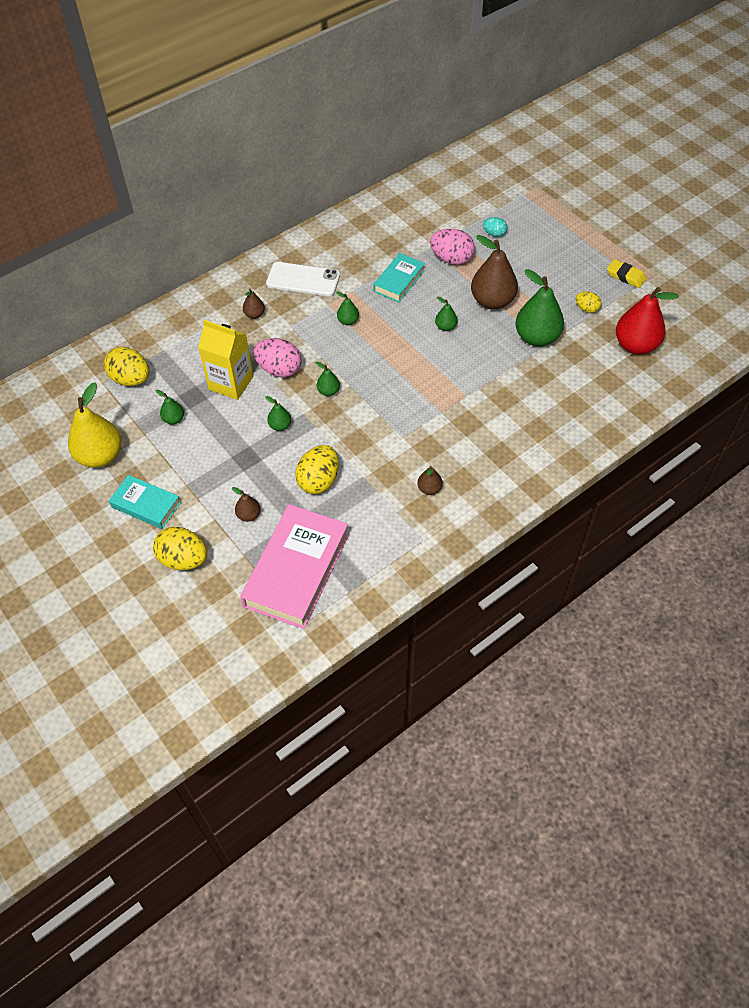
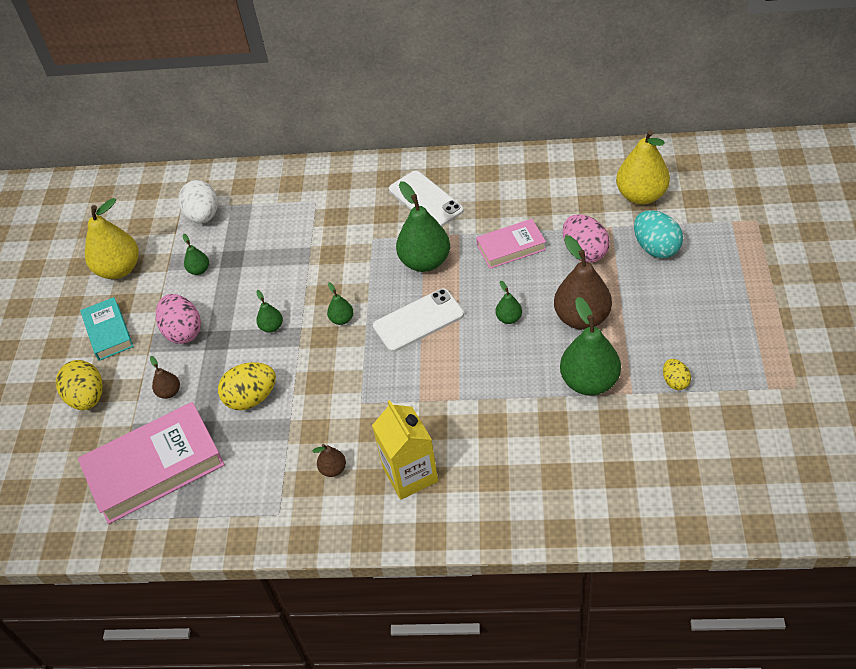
camera: 45 degrees right, 5 degrees down
yellow egg [104,347,150,386] -> white egg [178,180,218,224]
yellow carton [198,320,253,400] -> yellow carton moved to [372,400,438,500]
brown pear [243,288,265,319] -> none
pink egg [253,338,302,377] -> pink egg moved to [156,294,201,344]
green pear [336,291,359,325] -> green pear [396,181,450,272], size x2.11
turquoise book [373,253,425,302] -> pink book [476,219,546,269]
turquoise egg [483,217,507,237] -> turquoise egg [634,210,683,258], size x1.78
yellow eraser [607,259,646,288] -> none
red pear [616,287,679,355] -> none
none -> white phone [373,288,464,352]
none -> yellow pear [616,130,670,205]

